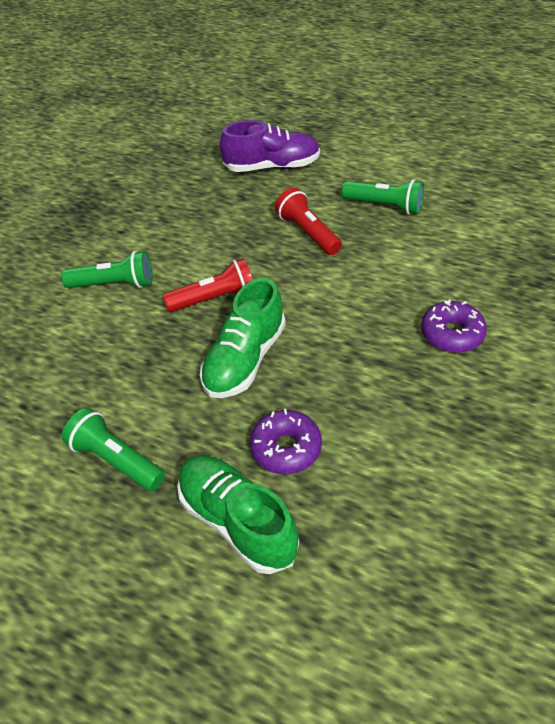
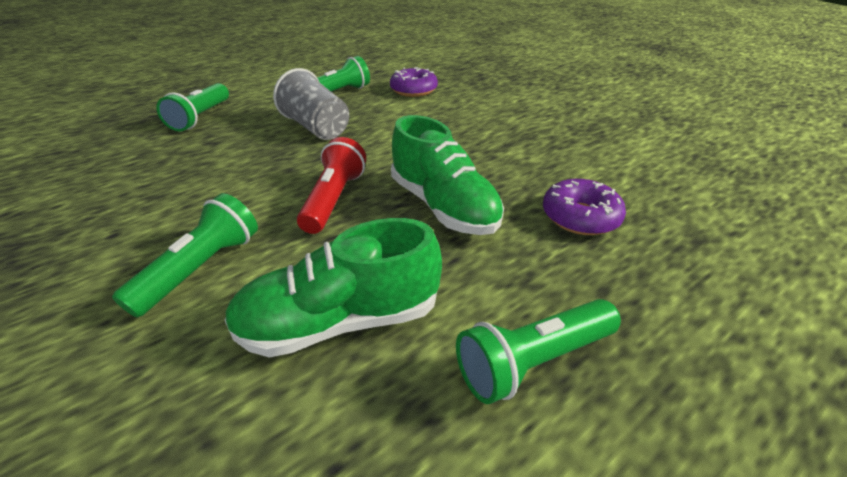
camera: 65 degrees left, 10 degrees down
green shoe [177,456,299,574] -> green shoe moved to [224,218,442,358]
purple shoe [220,120,320,172] -> green flashlight [156,83,229,131]
red flashlight [275,188,342,255] -> grey cup [273,68,349,140]
purple donut [421,299,487,353] -> purple donut moved to [390,67,438,97]

